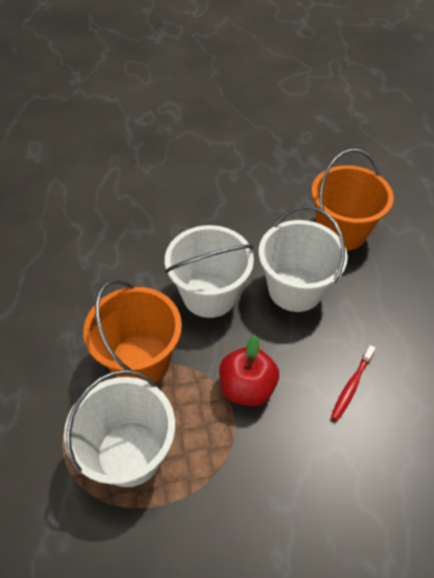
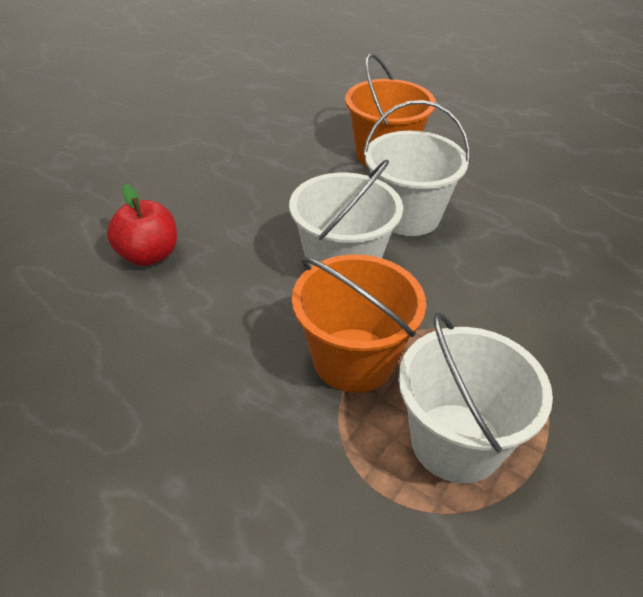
camera: 45 degrees left, 10 degrees down
red apple [219,335,279,406] -> red apple moved to [107,184,177,266]
red toothbrush [331,345,376,421] -> none

